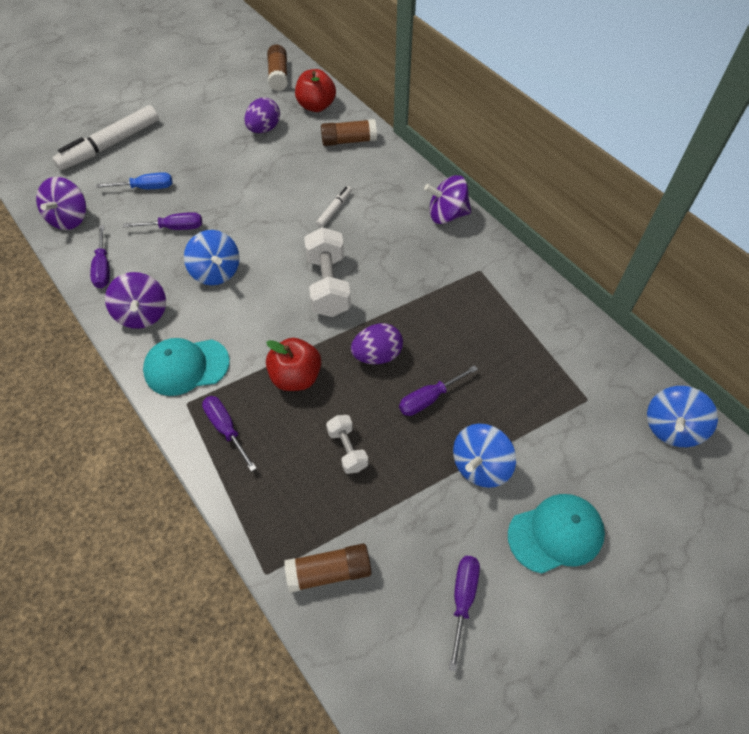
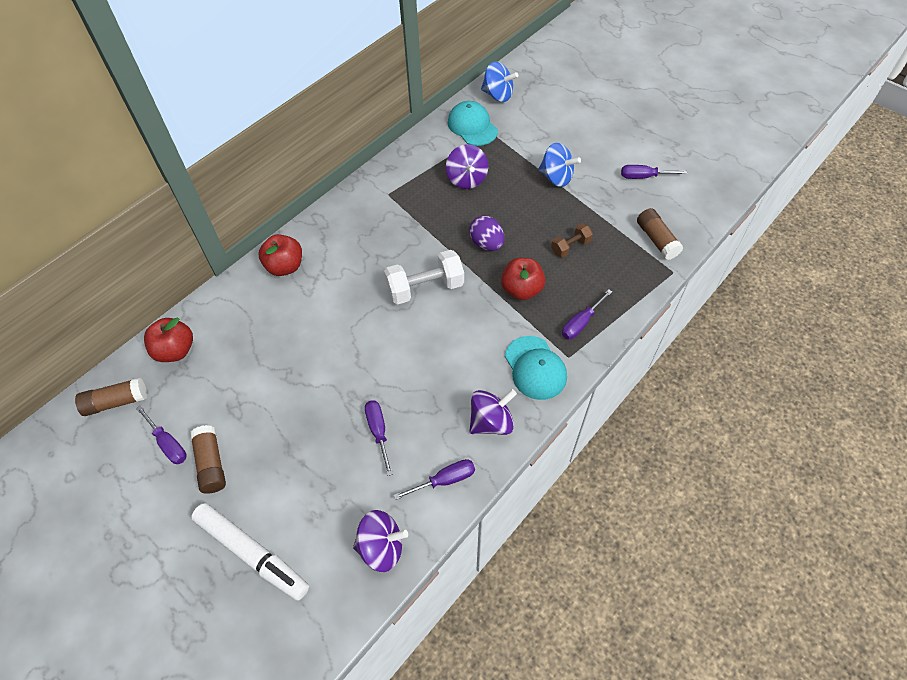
camera: 100 degrees left, 0 degrees up
blue screwdriver [96,172,173,189] -> none
blue spinning top [184,230,240,285] -> none
purple egg [244,97,280,133] -> none
white marker [316,186,352,228] -> none
brown glue stick [321,119,377,146] -> brown glue stick moved to [190,425,226,494]
white dumbbell [326,415,368,474] -> brown dumbbell [551,224,593,258]
purple screwdriver [399,365,478,416] -> purple screwdriver moved to [136,405,187,464]
purple spinning top [424,175,471,224] -> purple spinning top moved to [446,144,488,189]
turquoise cap [508,494,605,574] -> turquoise cap moved to [448,101,498,146]
none -> red apple [259,234,302,276]

